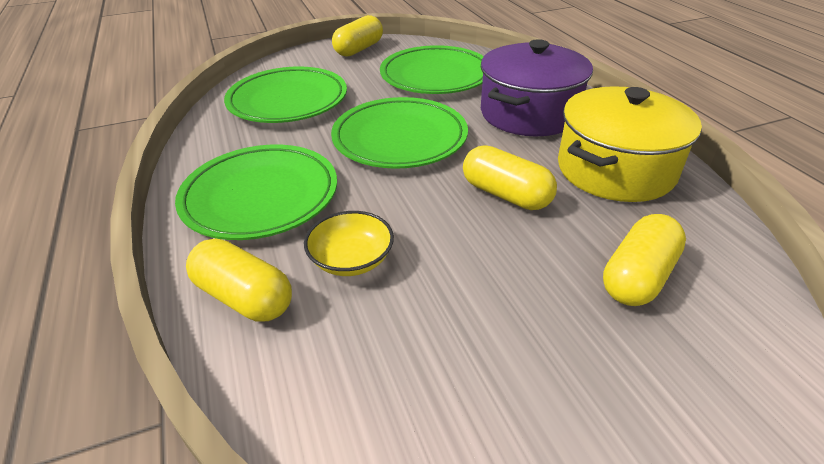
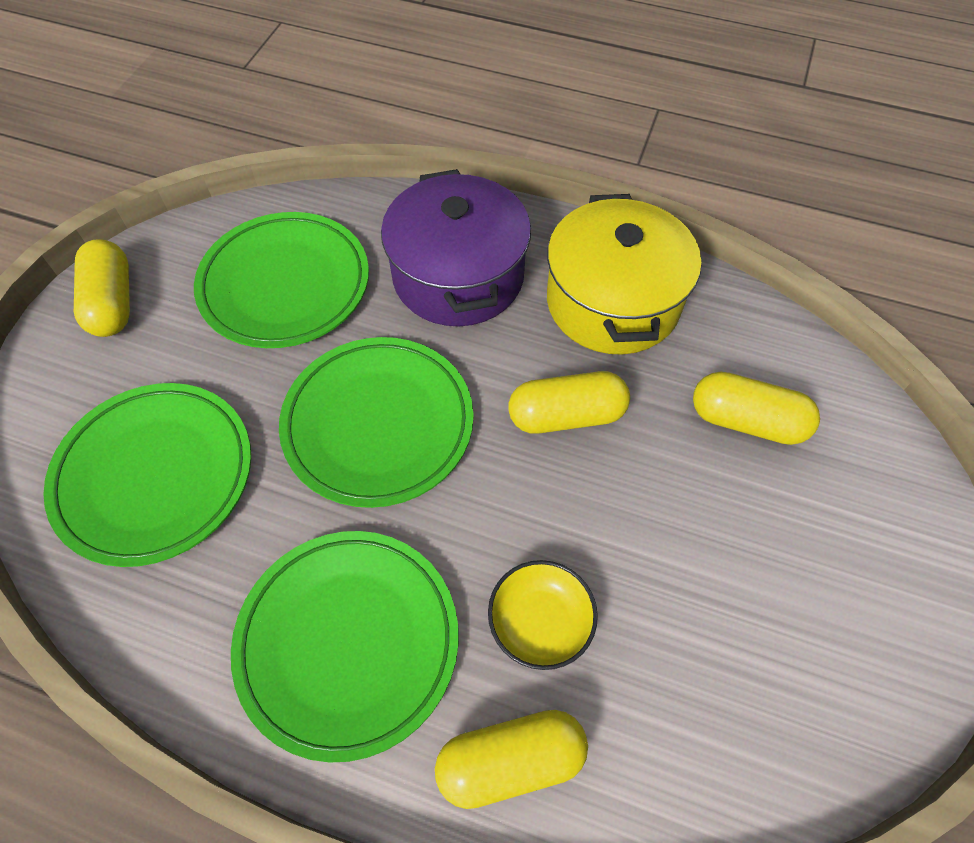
camera: 50 degrees left, 20 degrees up
yellow capsule [603,214,686,306] -> yellow capsule turned 60 degrees counterclockwise [693,372,820,445]

